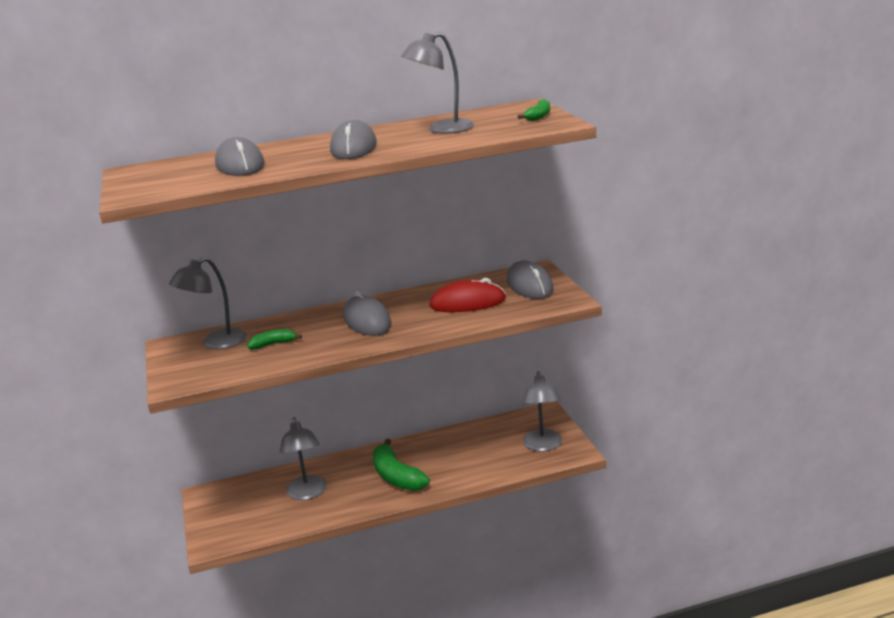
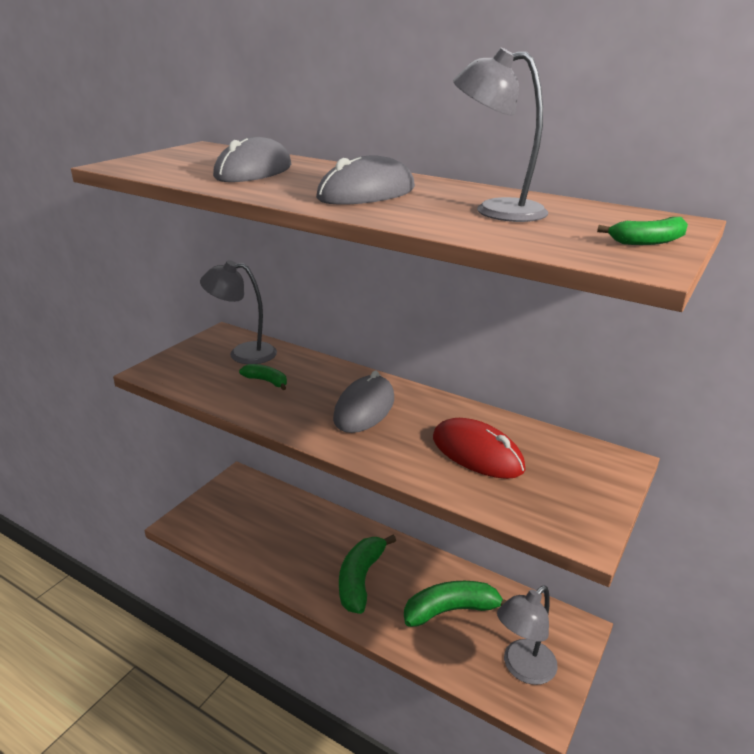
camera: 45 degrees right, 5 degrees up
grey lamp [280,417,327,500] -> none
grey mouse [506,260,553,299] -> none
none -> green banana [404,581,507,627]

